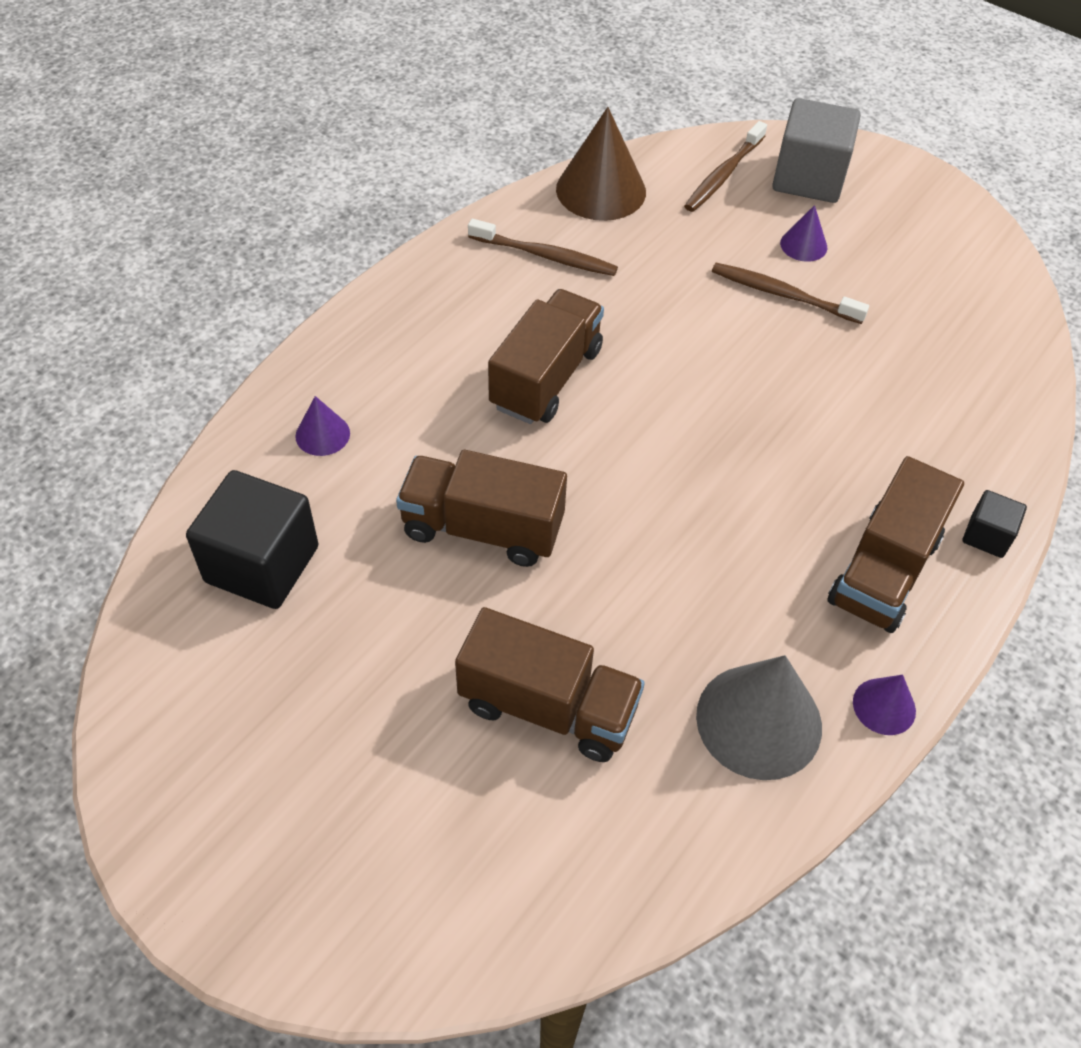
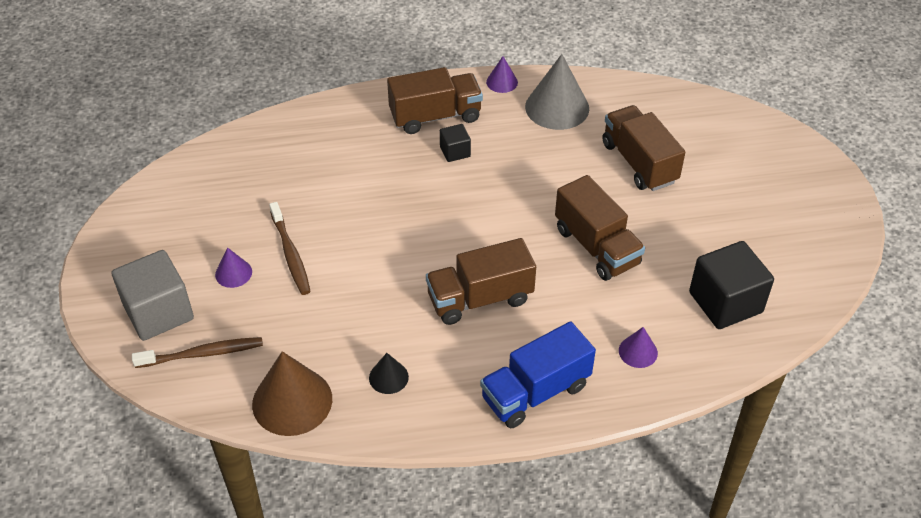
camera: 135 degrees left, 5 degrees down
brown toothbrush [468,219,618,276] -> black cone [369,353,409,394]
black cube [962,490,1027,558] -> black cube moved to [440,124,471,162]
none -> blue truck [480,321,596,428]

